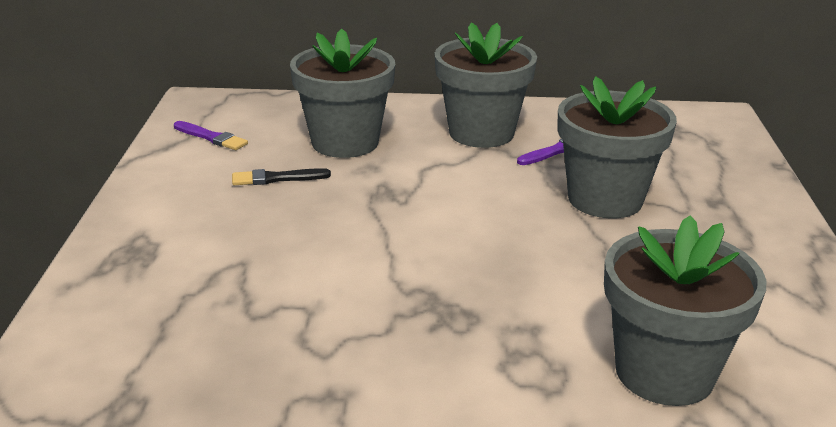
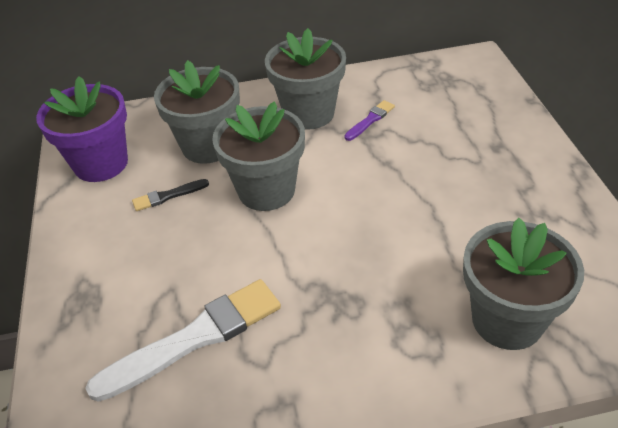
camera: 10 degrees left, 15 degrees up
purple brush [174,121,248,150] -> purple flower pot [36,76,128,182]
grey flower pot [557,76,677,218] -> grey flower pot moved to [212,101,305,211]
none -> white brush [85,279,281,402]

